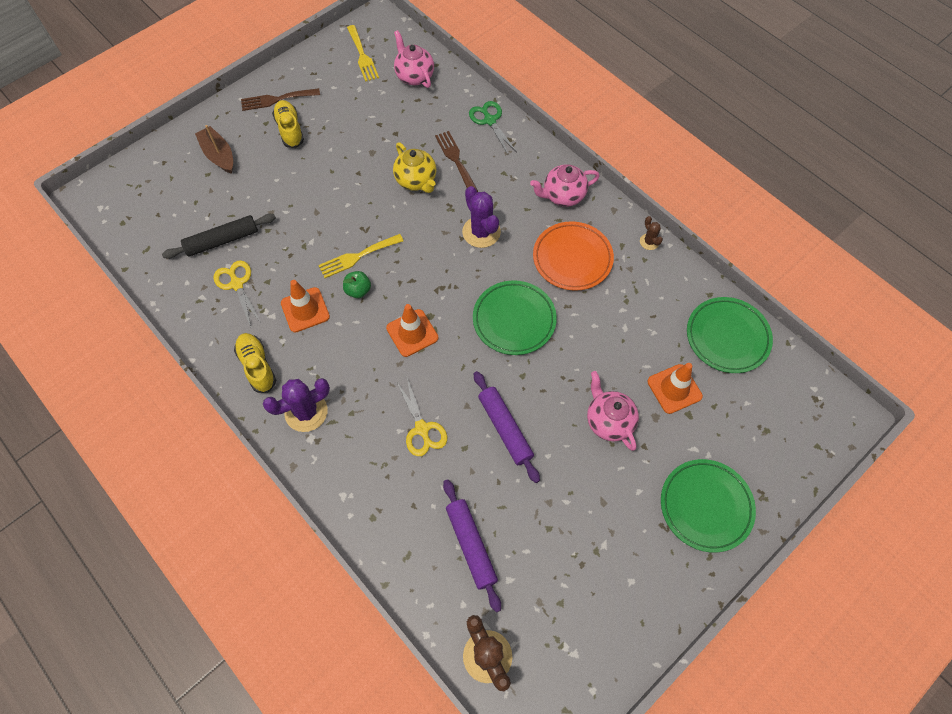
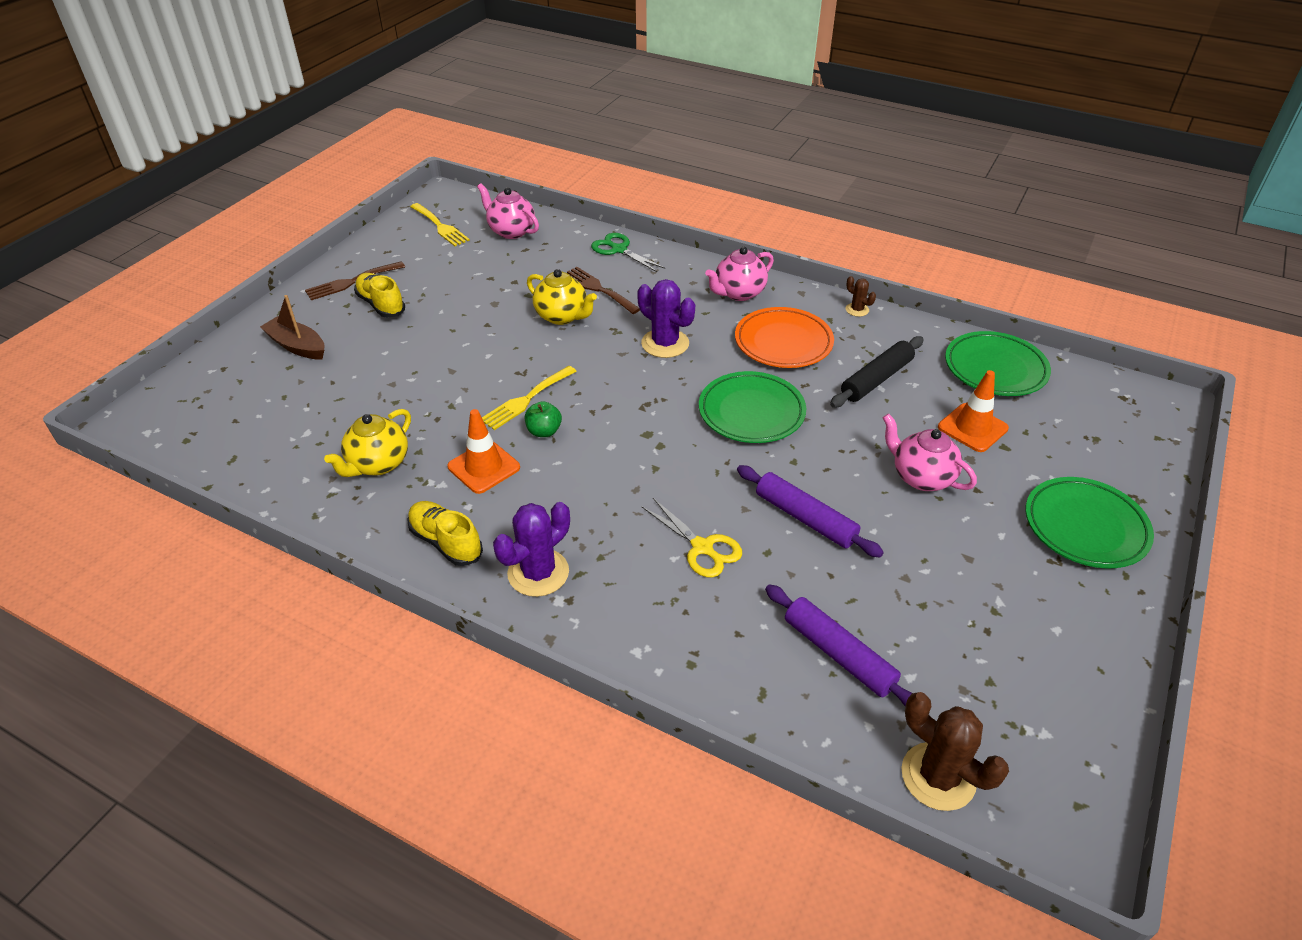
camera: 20 degrees left, 20 degrees down
black rolling pin [162,214,276,259] -> black rolling pin moved to [830,336,924,408]
yellow scissors [213,260,260,327] -> yellow teapot [324,409,411,477]
orange traffic cone [386,304,439,357] -> none

